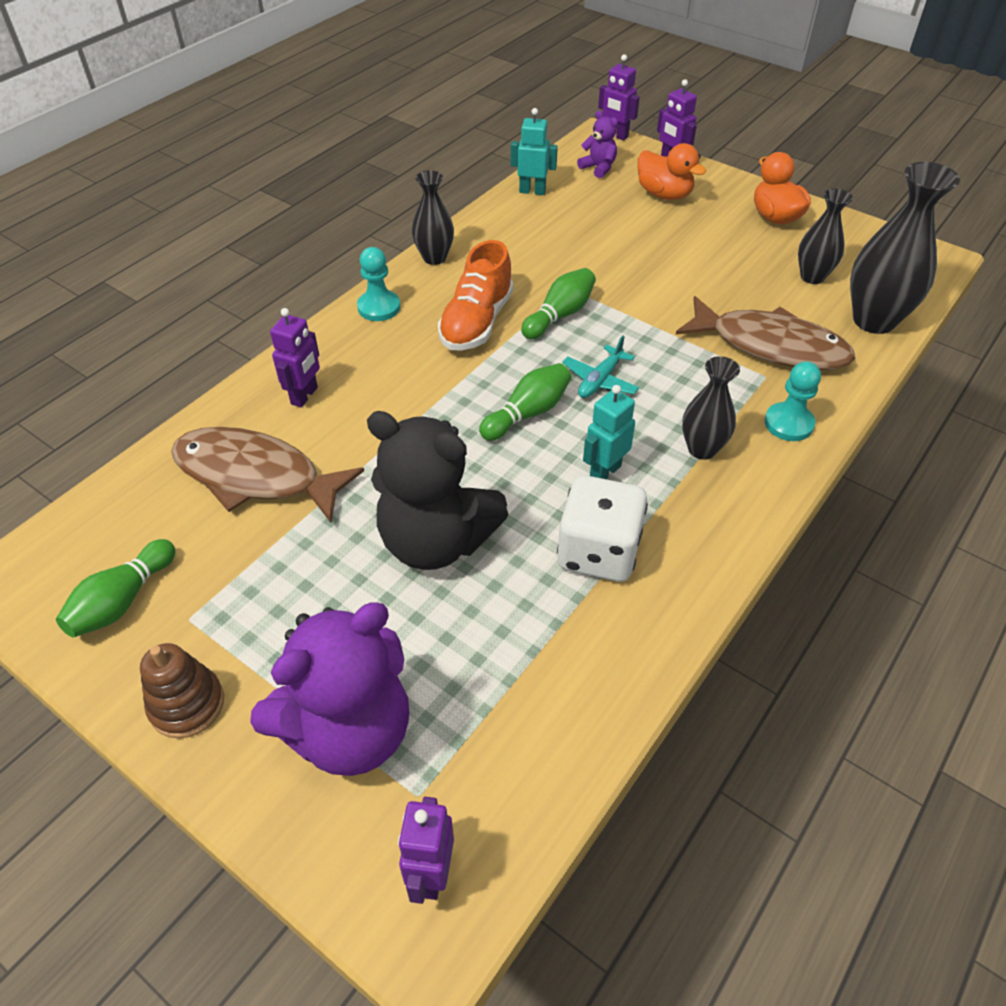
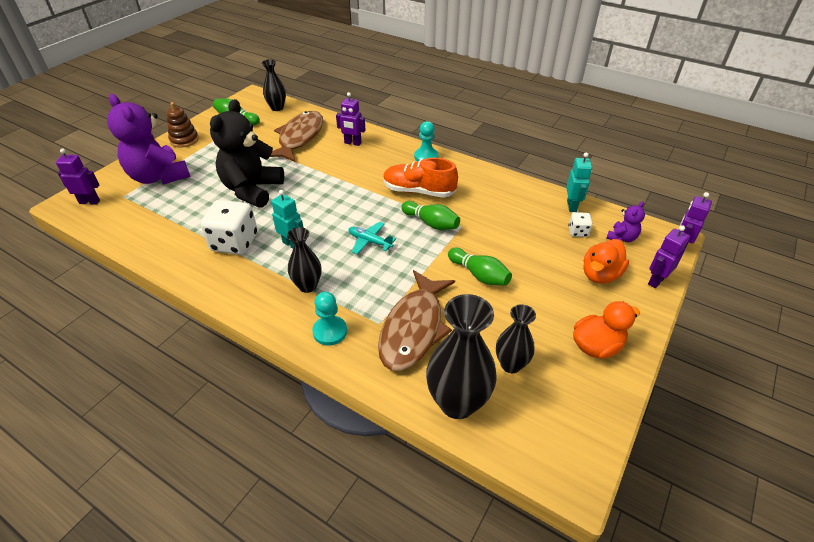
camera: 85 degrees right, 5 degrees down
black vase [412,170,454,265] -> black vase moved to [262,59,286,111]
green bowling pin [479,363,571,441] -> green bowling pin moved to [448,248,512,286]
none -> white dice [568,212,593,237]

